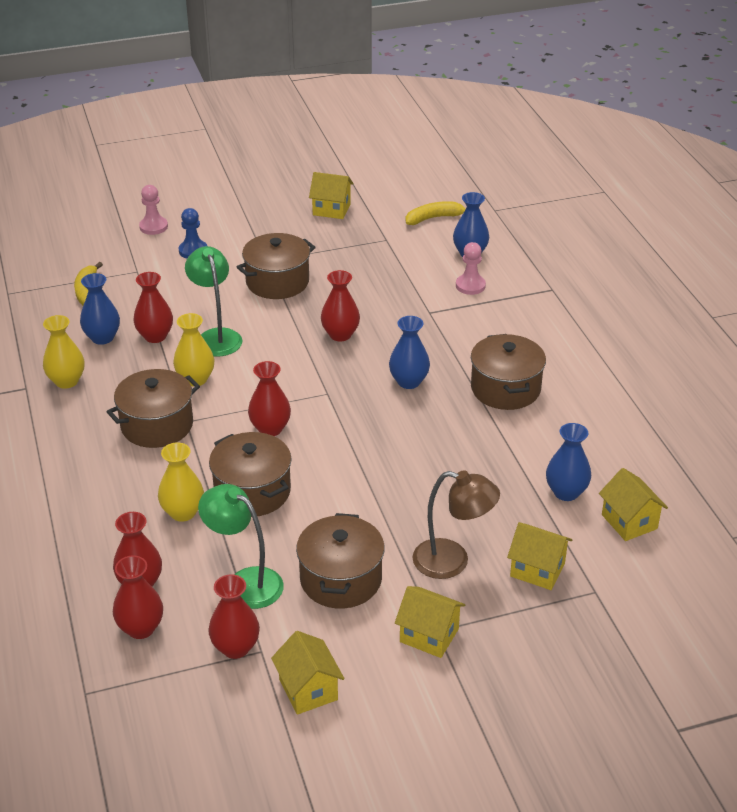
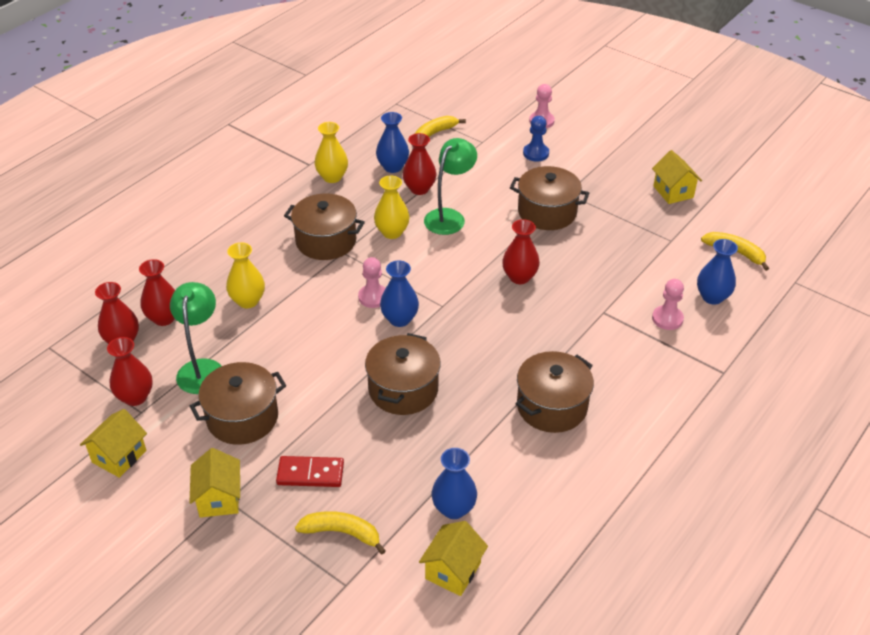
camera: 55 degrees right, 5 degrees up
brown pot [209,432,292,517] -> brown pot moved to [365,333,441,415]
red vase [248,361,291,436] -> pink pawn [358,257,385,308]
blue vase [389,316,430,389] -> blue vase moved to [380,261,419,327]
brown lamp [412,470,500,579] -> red domino [276,456,344,487]
yellow house [507,522,572,590] -> yellow banana [295,511,386,554]

